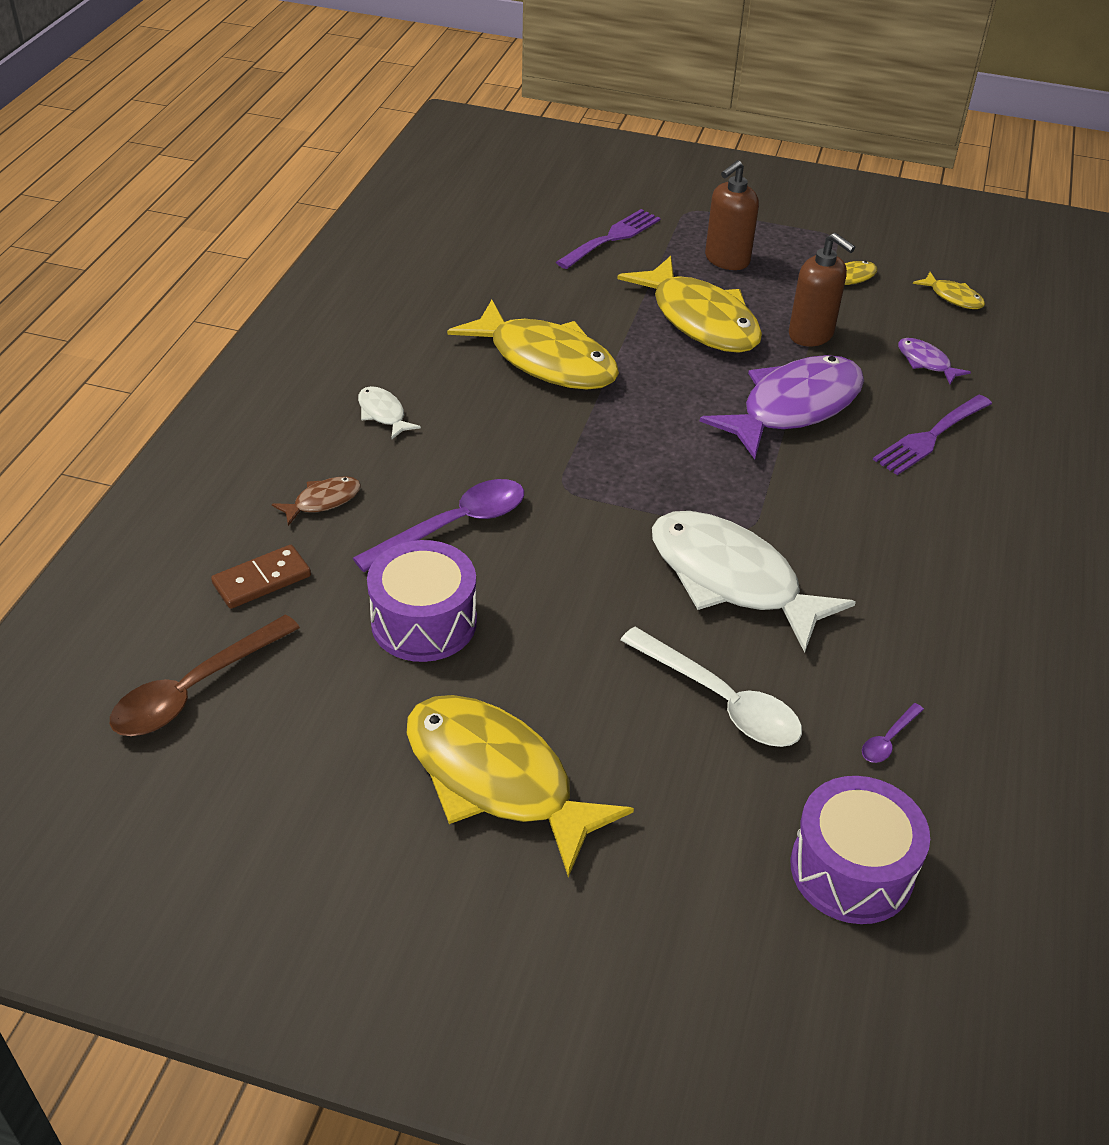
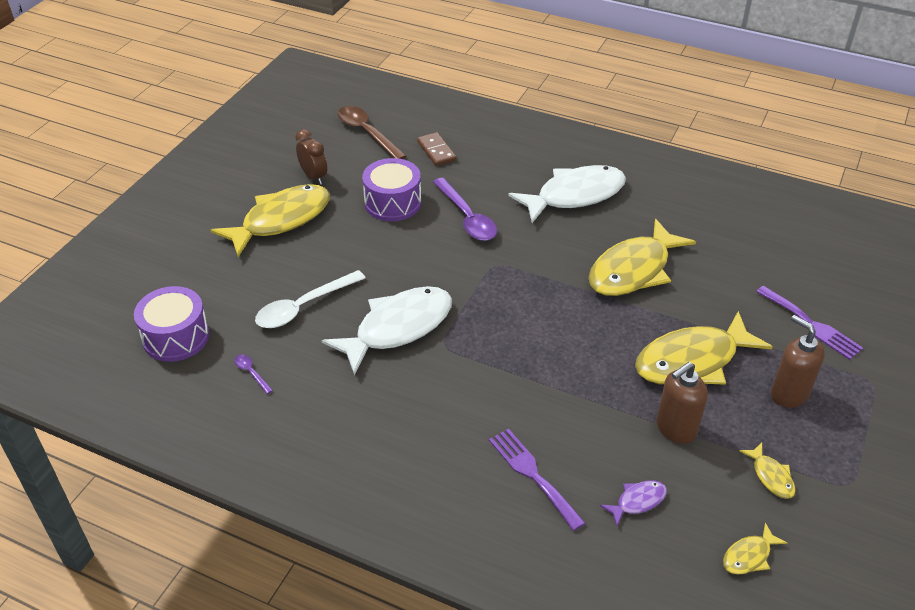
camera: 100 degrees right, 0 degrees up
brown fish [272,476,361,526] -> none
white fish [358,386,421,439] -> white fish [508,165,626,223], size x2.29
purple fish [700,355,864,459] -> none
none -> brown clock [295,129,327,185]

